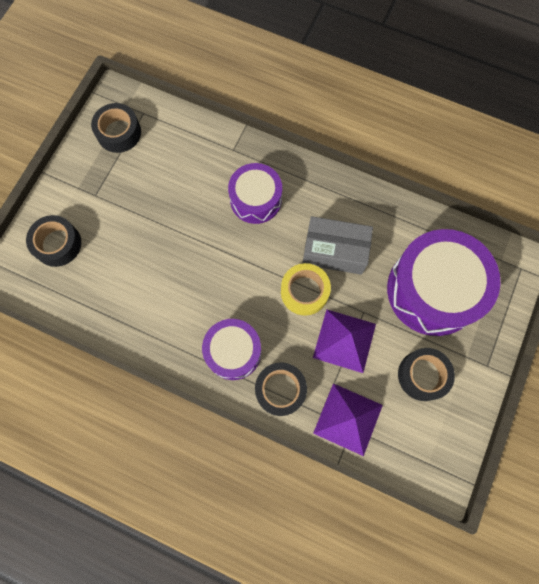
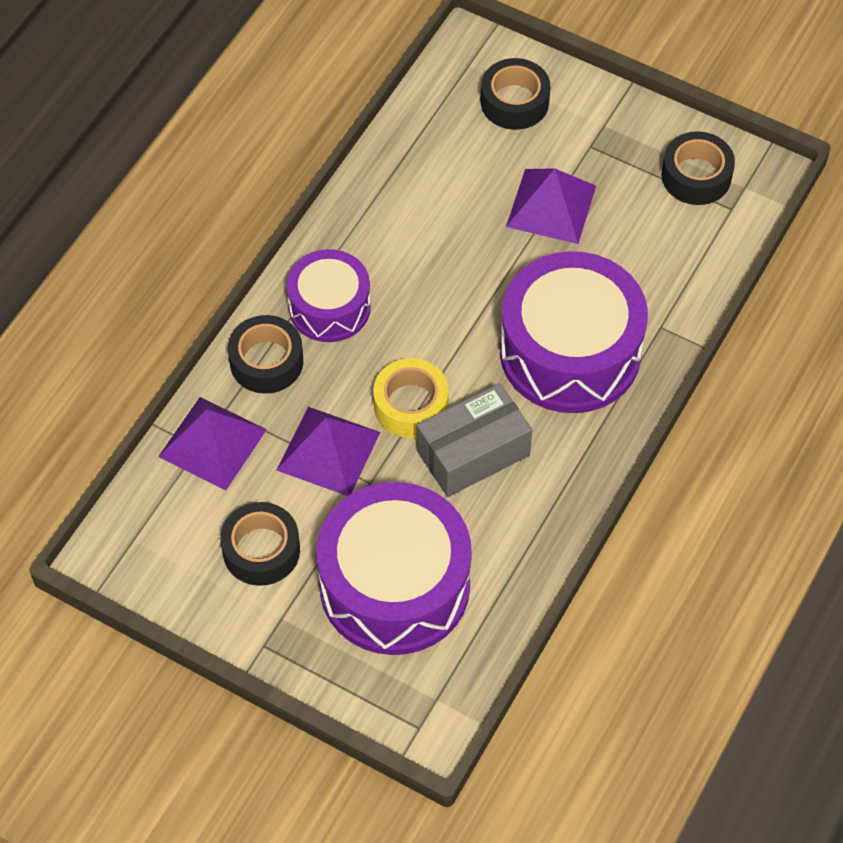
camera: 95 degrees right, 15 degrees down
purple drum [228,163,282,224] -> purple drum [500,251,648,413], size x1.71
grey box [302,216,373,275] -> grey box turned 45 degrees clockwise [417,383,532,497]
none -> purple pyramid [506,168,596,244]

